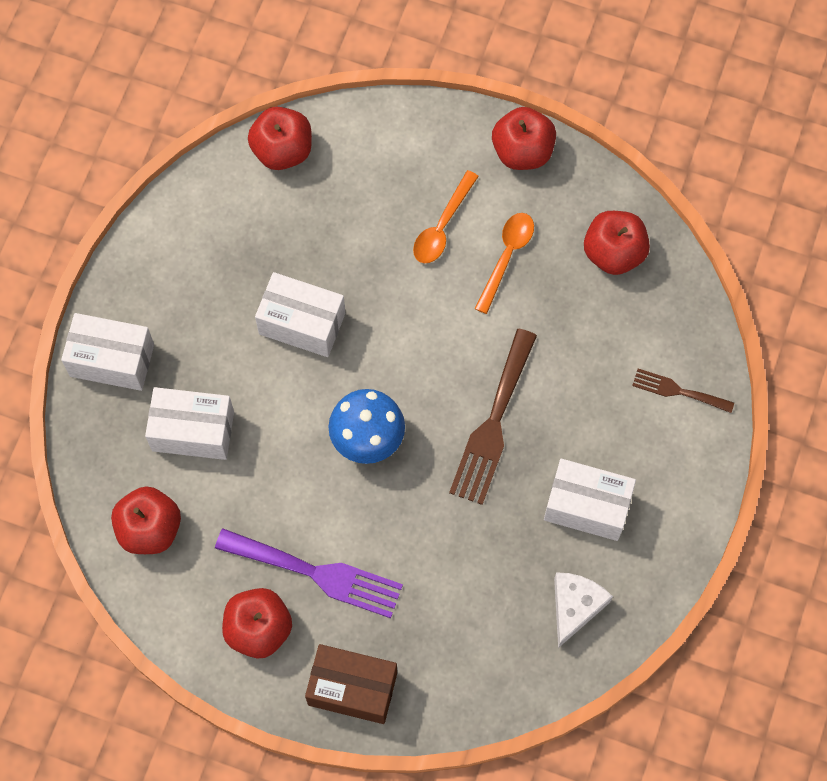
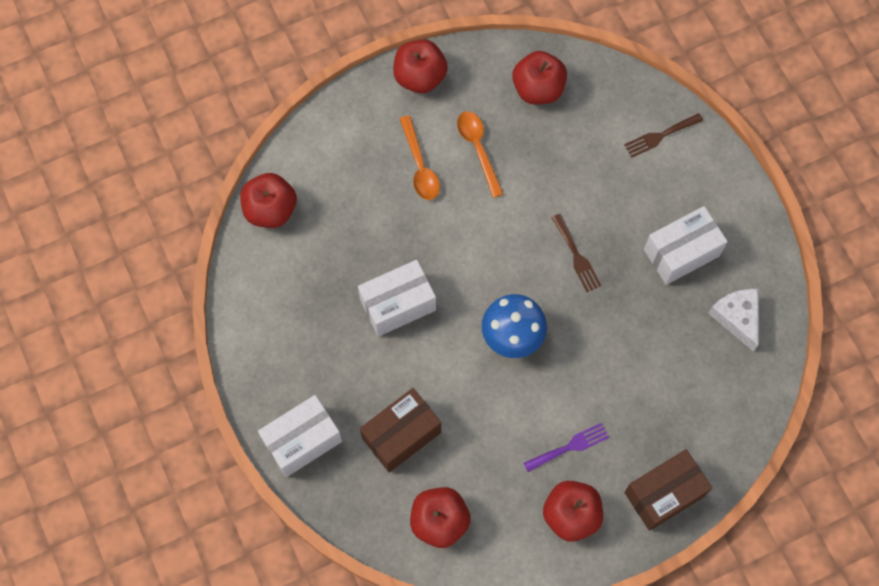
camera: 45 degrees left, 0 degrees up
white box [145,387,234,460] -> brown box [360,388,441,472]
purple fork [215,529,403,618] -> purple fork [524,423,609,472], size x0.55
brown fork [449,329,537,505] -> brown fork [552,214,602,292], size x0.55

